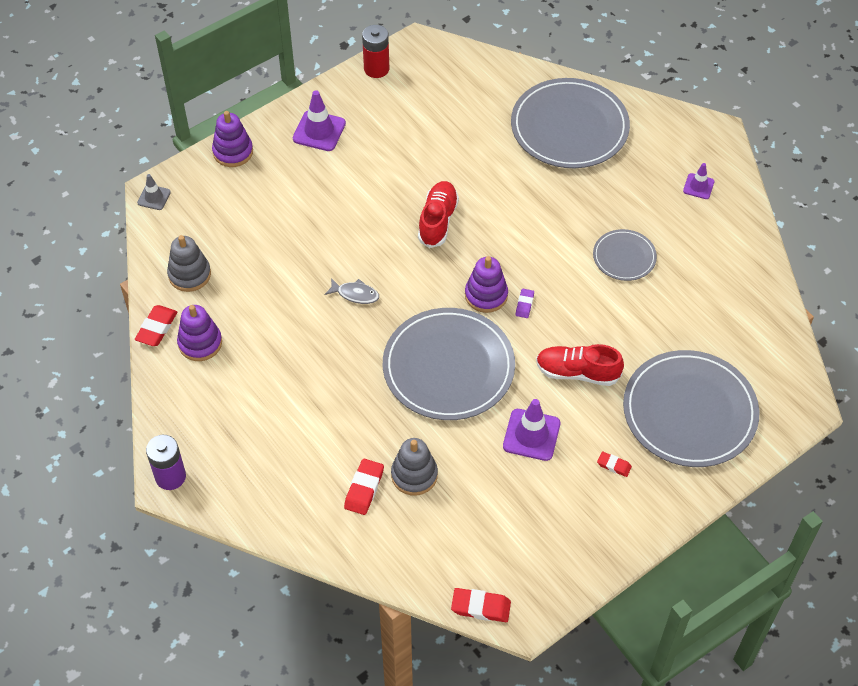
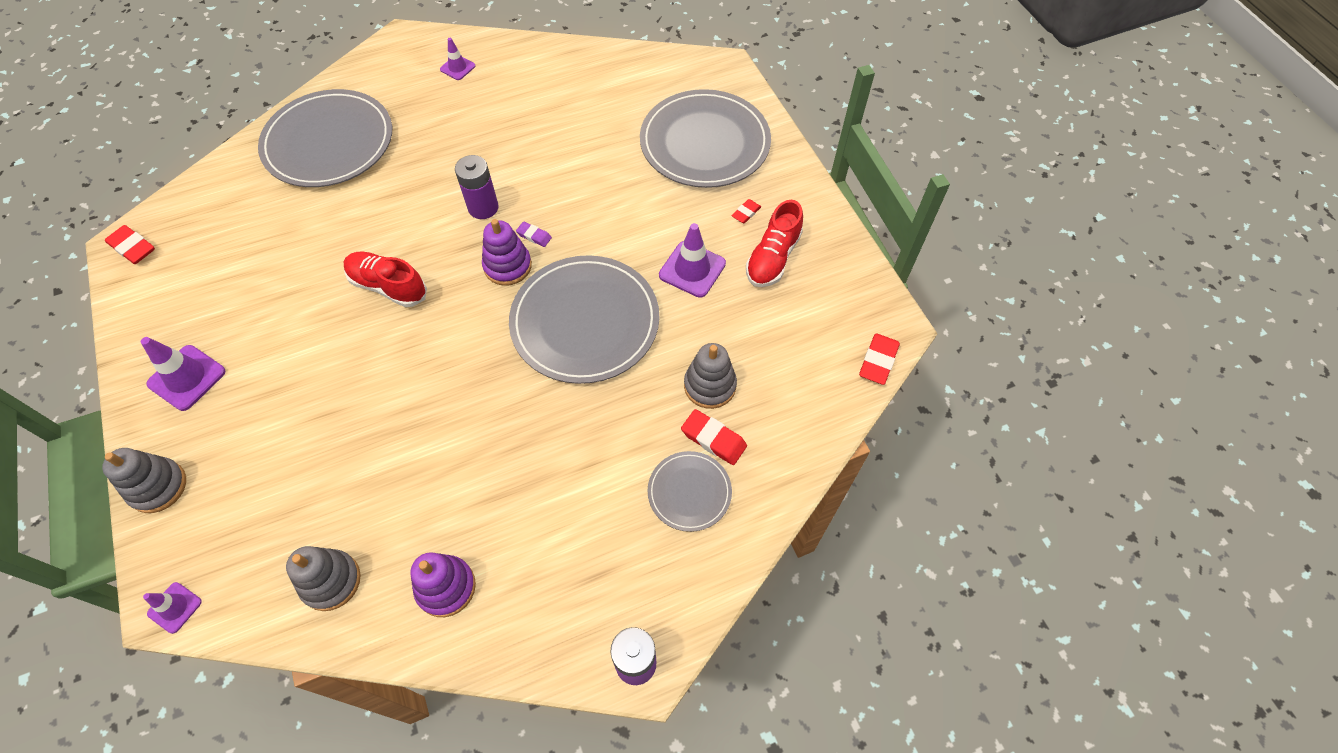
camera: 75 degrees left, 5 degrees up
red eraser [135,305,177,346] -> red eraser moved to [105,225,155,264]
grey traffic cone [137,174,171,210] -> purple traffic cone [143,582,202,634]
purple stacking toy [212,111,253,167] -> grey stacking toy [102,448,186,513]
grey fish [325,278,379,304] -> none
red battery [362,25,389,78] -> none
red shoe [536,344,624,386] -> red shoe moved to [746,200,803,287]
grey plate [593,229,657,281] -> grey plate moved to [648,451,732,532]
none -> purple battery [455,155,499,219]

